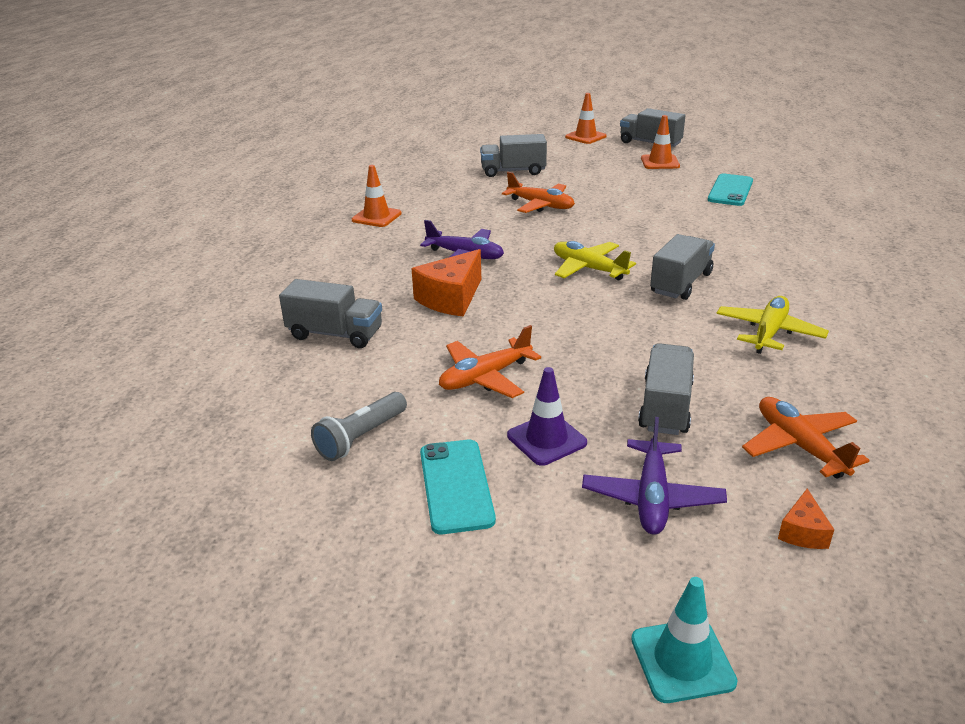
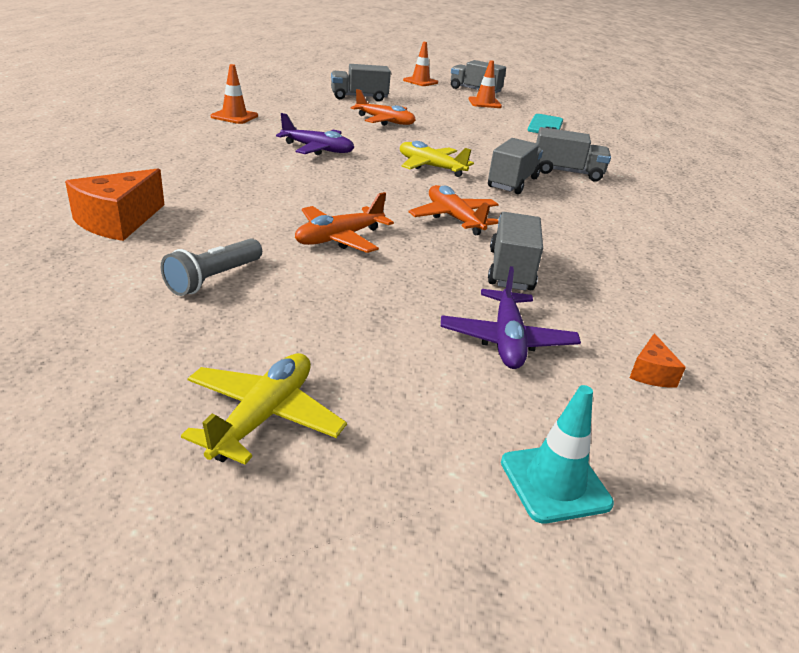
camera: 10 degrees left, 0 degrees up
grey truck [279,279,382,348] -> grey truck moved to [536,127,611,181]
orange cheese [411,249,481,317] -> orange cheese moved to [65,168,165,241]
turquoise phone [420,440,496,534] -> none
purple traffic cone [507,367,587,466] -> none
yellow plane [716,296,829,354] -> yellow plane moved to [181,353,347,464]
orange plane [742,397,869,478] -> orange plane moved to [408,185,499,235]

